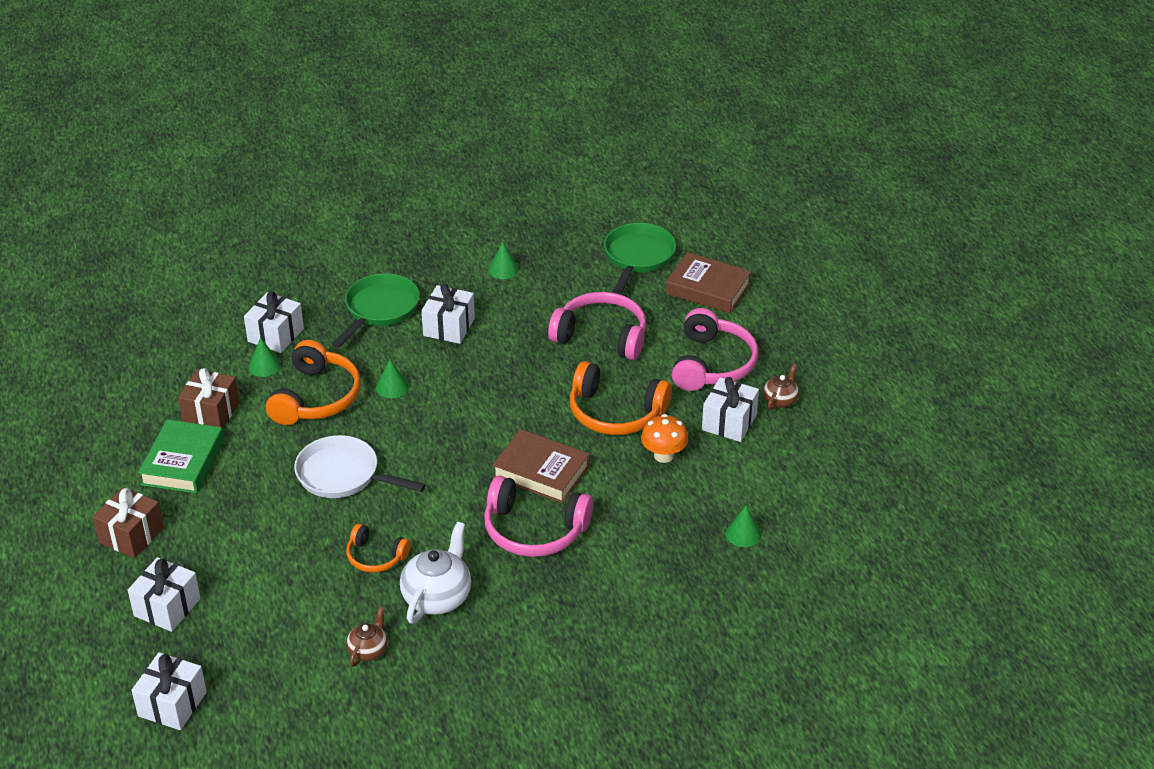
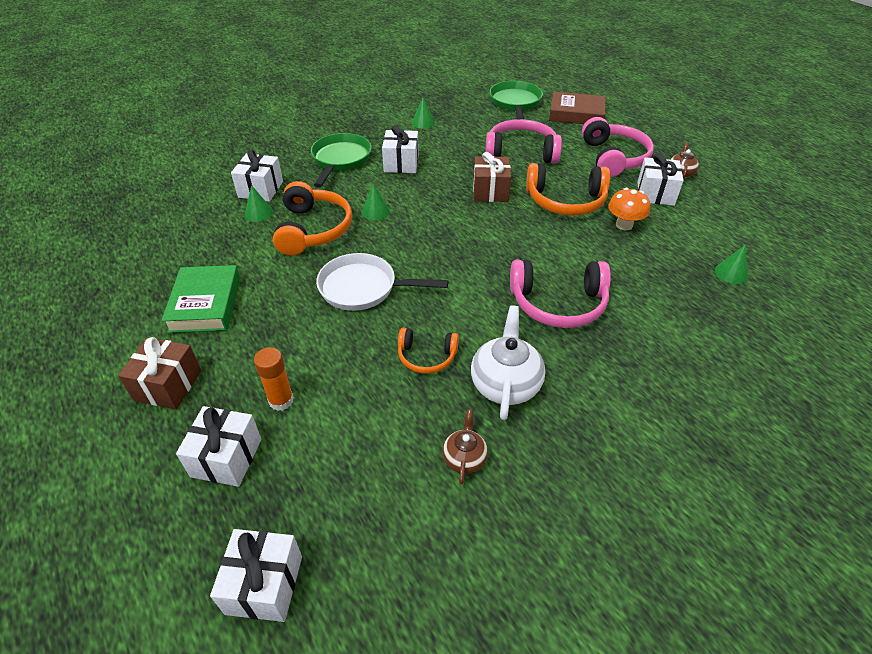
camera: 15 degrees left, 5 degrees up
brown gift [178,368,239,429] -> brown gift moved to [473,152,511,202]
brown book [492,429,590,503] -> none
none -> orange glue stick [254,347,294,411]

